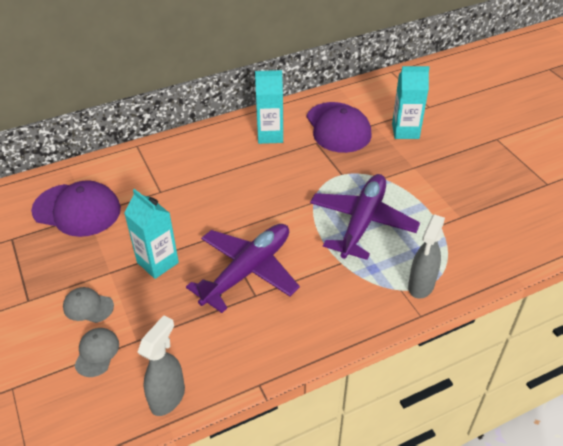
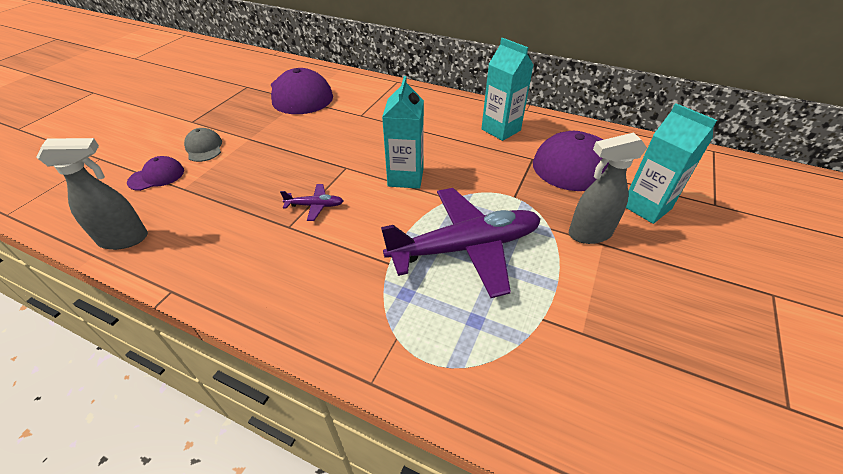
camera: 50 degrees right, 0 degrees up
grey cap [74,328,119,377] -> purple cap [127,156,184,191]
turquoise carton [124,189,179,279] -> turquoise carton moved to [382,76,424,189]
purple plane [186,224,300,313] -> purple plane [280,184,343,221], size x0.41
grey spray bottle [408,214,445,299] -> grey spray bottle moved to [569,133,647,244]

